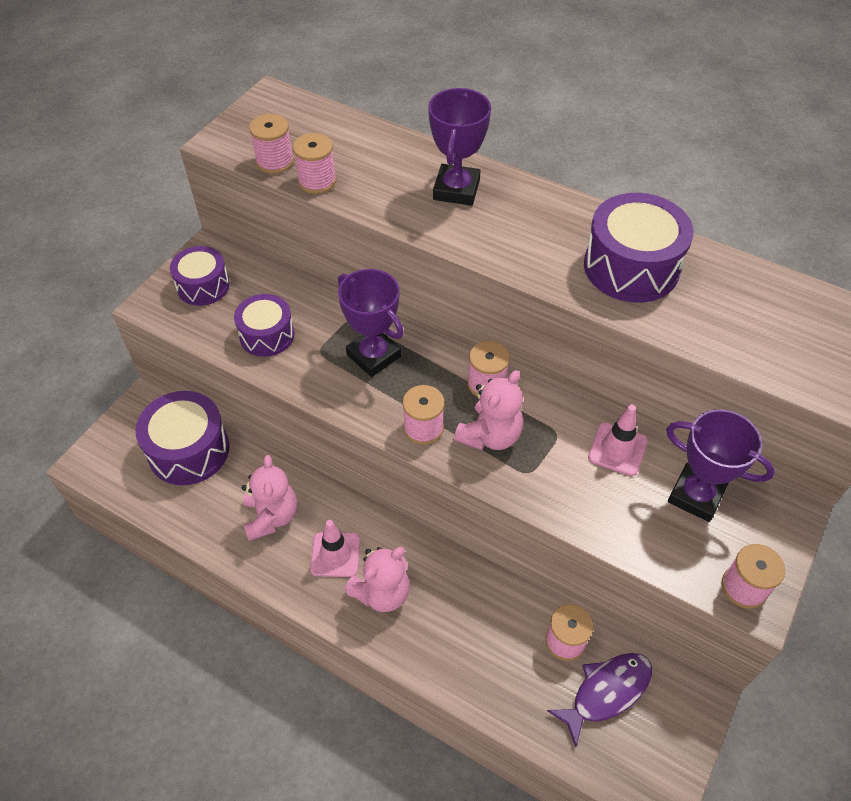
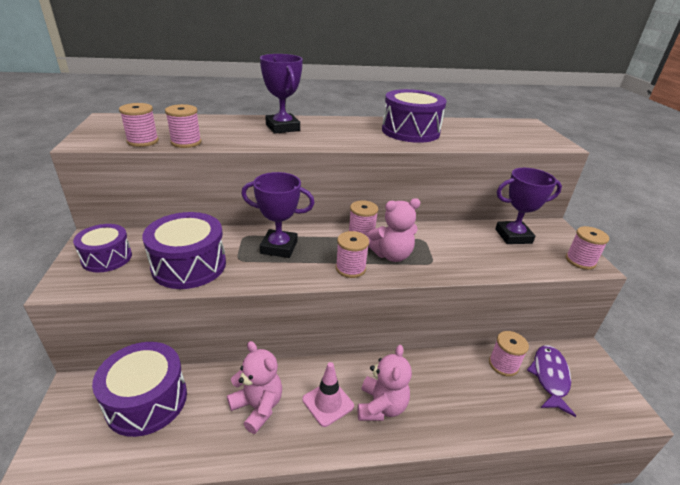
camera: 40 degrees left, 20 degrees down
purple drum [234,294,294,357] -> purple drum [142,212,226,289], size x1.55
pink teddy bear [454,370,523,450] -> pink teddy bear turned 75 degrees clockwise [368,198,421,262]
pink traffic cone [588,404,648,476] -> none

